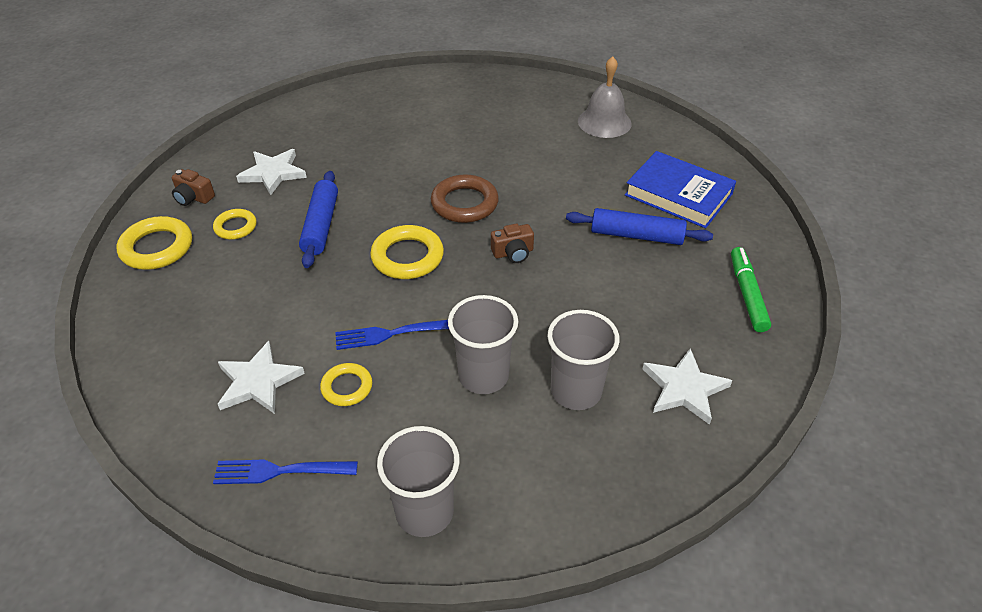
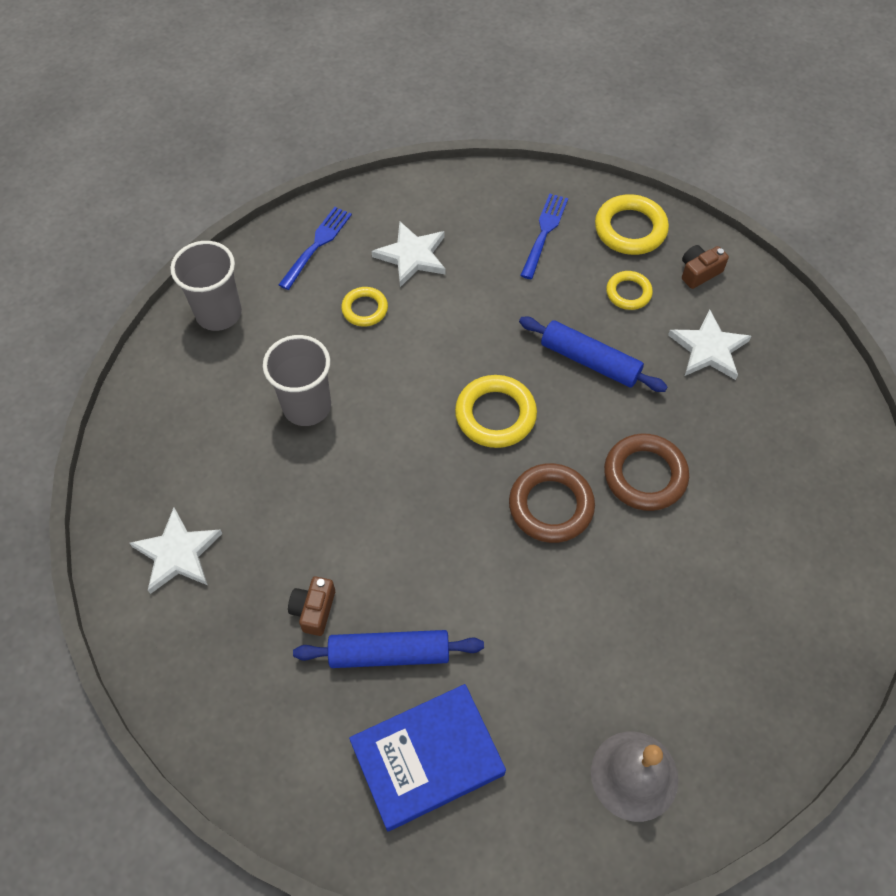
camera: 120 degrees right, 15 degrees up
blue fork [335,320,449,350] -> blue fork moved to [520,194,568,279]
brown camera [491,224,534,263] -> brown camera moved to [288,577,335,636]
grey cup [547,310,620,410] -> none
blue rolling pin [566,208,713,245] -> blue rolling pin turned 45 degrees clockwise [293,630,484,668]
green marker [731,247,771,332] -> none
none -> brown ring [604,433,689,511]

